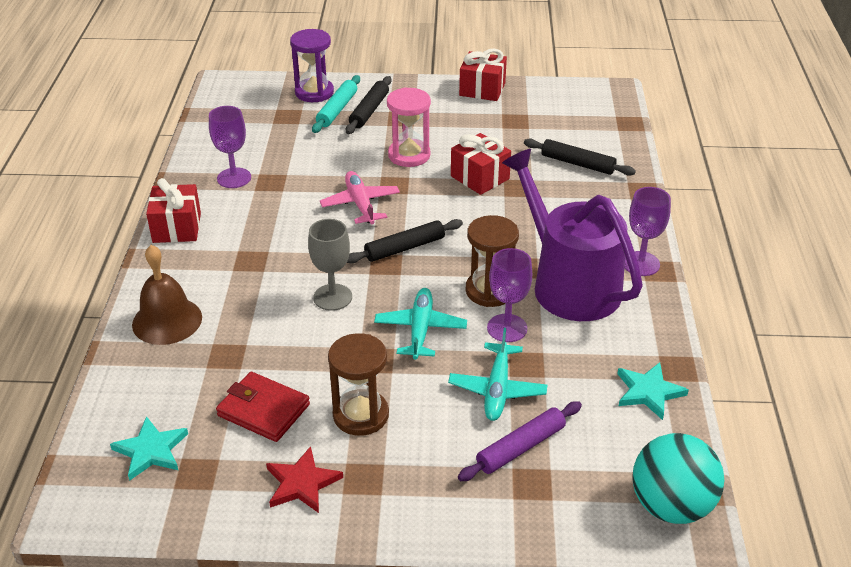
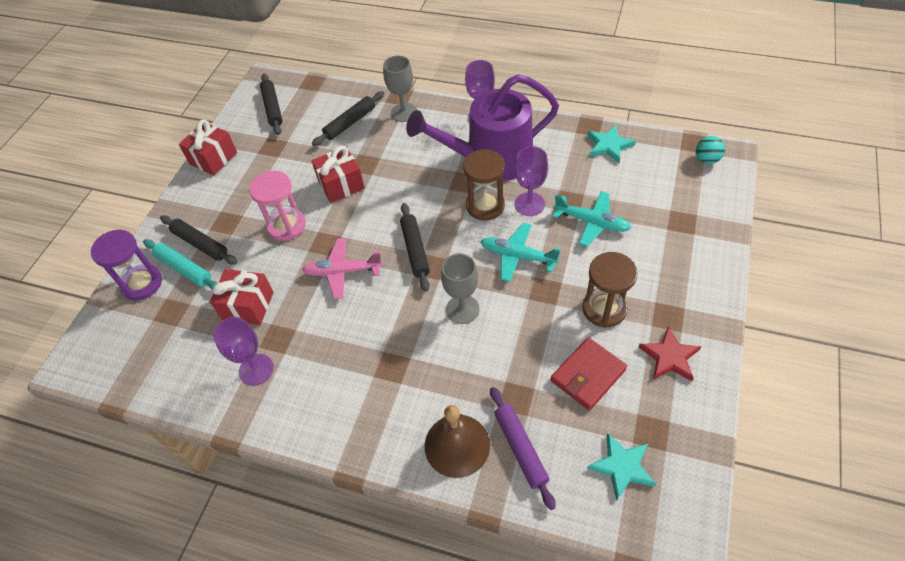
camera: 70 degrees left, 15 degrees up
red gift [146,178,201,243] -> red gift moved to [210,269,274,325]
purple rolling pin [458,401,582,481] -> purple rolling pin moved to [490,387,556,510]
turquoise ball [632,433,725,524] -> turquoise ball [696,136,725,164], size x0.50
none -> black rolling pin [260,73,283,135]
none -> grey goblet [383,56,417,122]

